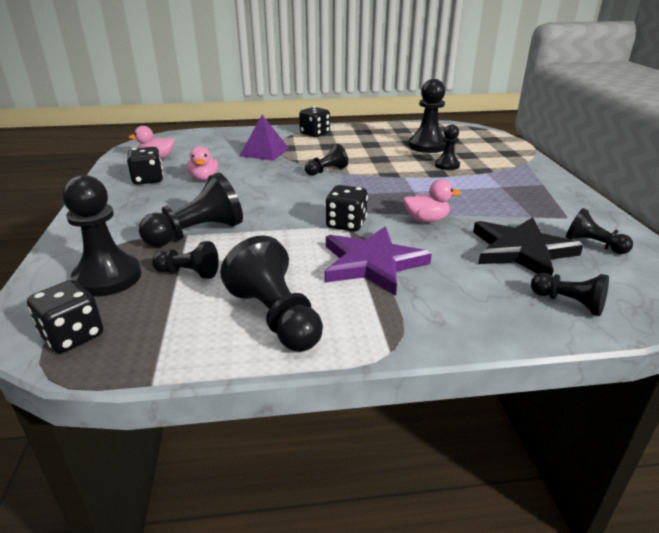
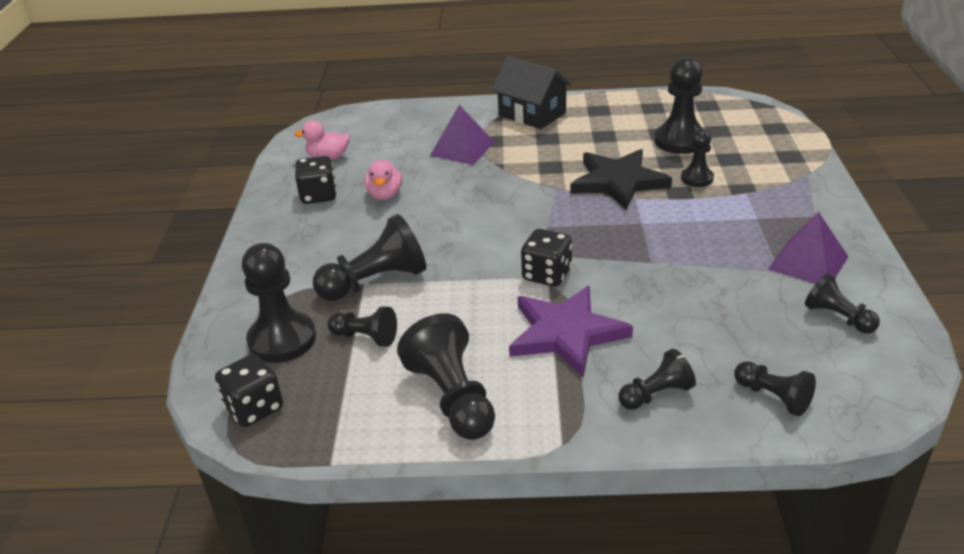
camera: 10 degrees right, 5 degrees up
black dice [299,107,330,137] -> black house [492,56,572,129]
black pawn [305,144,348,176] -> black pawn moved to [618,349,696,410]
pink duck [403,179,461,223] -> none
black star [473,217,583,276] -> black star moved to [570,149,672,210]
none -> purple pyramid [768,212,848,284]

